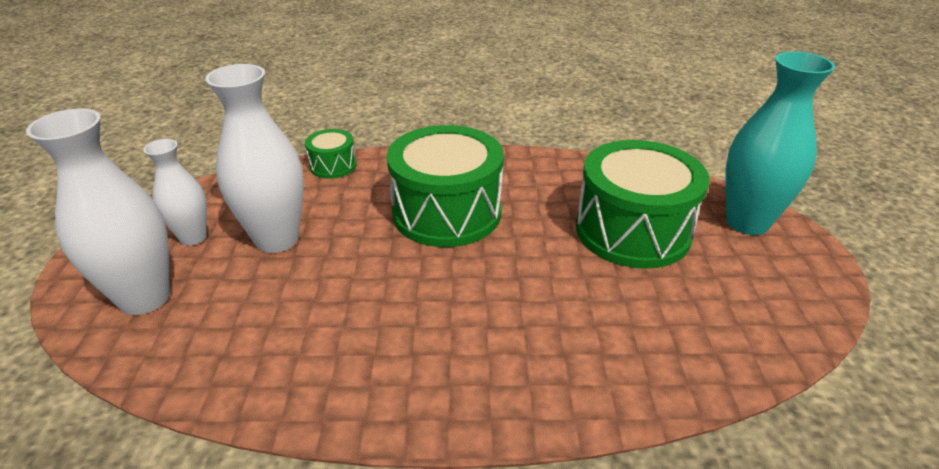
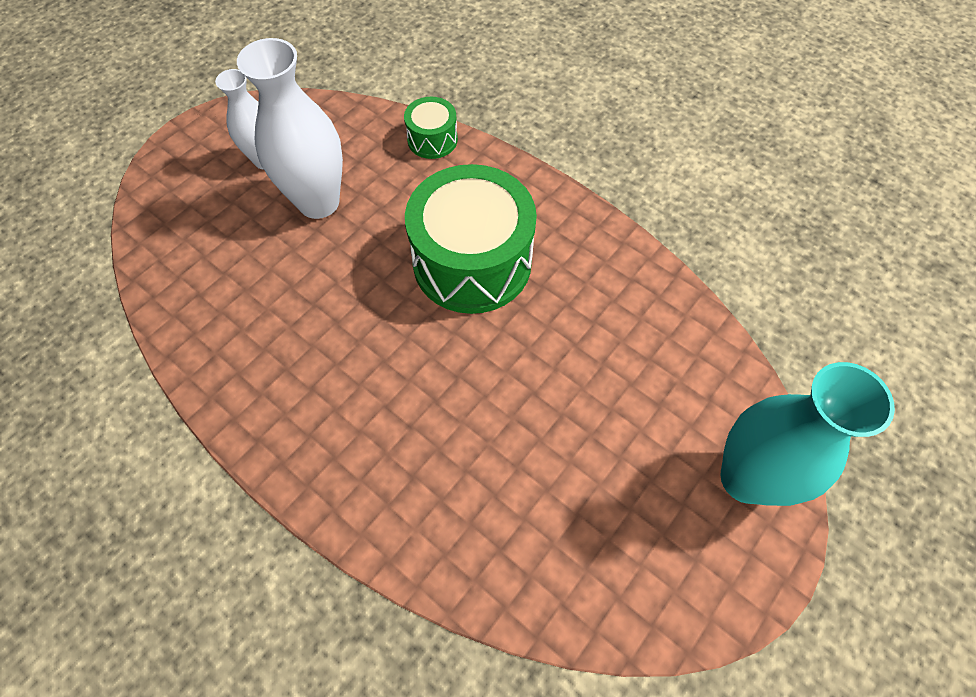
camera: 40 degrees right, 25 degrees up
white vase [26,109,170,315] -> none
green drum [576,140,709,269] -> none

